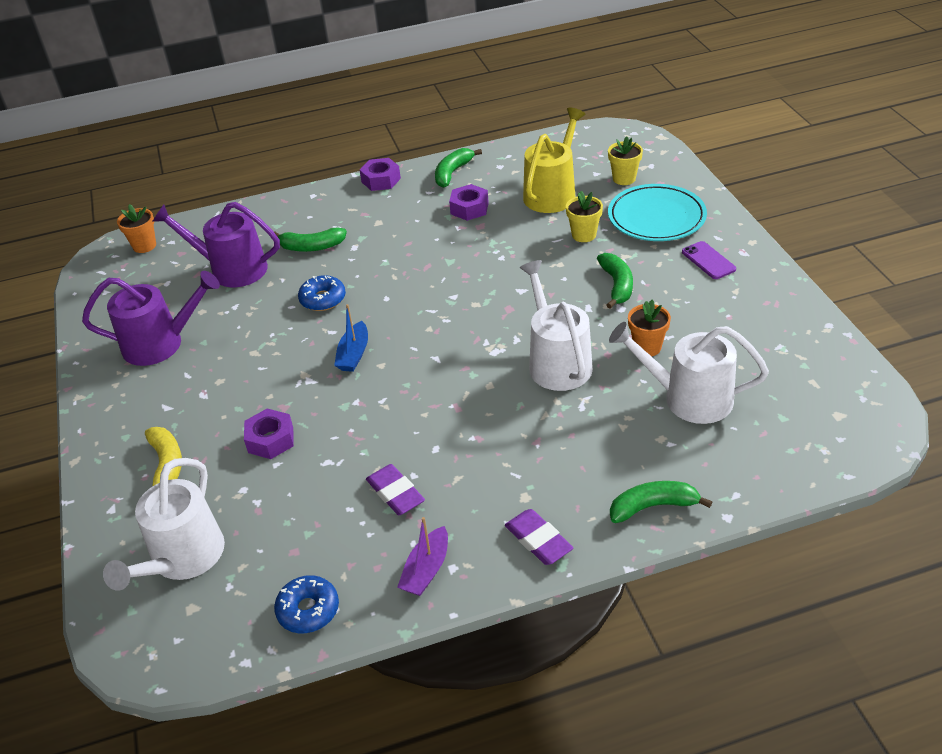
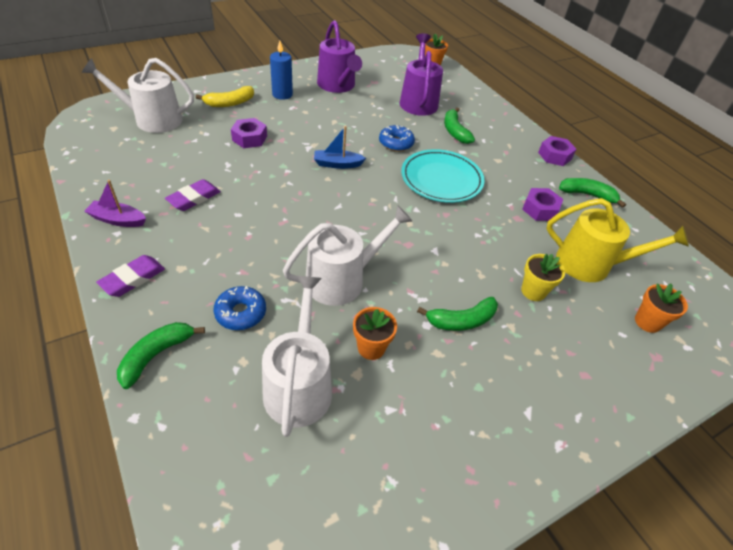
camera: 70 degrees right, 5 degrees up
blue donut [274,575,339,633] -> blue donut moved to [214,286,266,330]
yellow flower pot [608,136,643,185] -> orange flower pot [635,283,688,333]
turquoise plate [608,184,707,241] -> turquoise plate moved to [401,149,485,203]
green banana [610,481,712,523] -> green banana turned 120 degrees counterclockwise [117,322,205,389]
purple phone [682,241,736,279] -> none
none -> blue candle [270,40,293,100]

